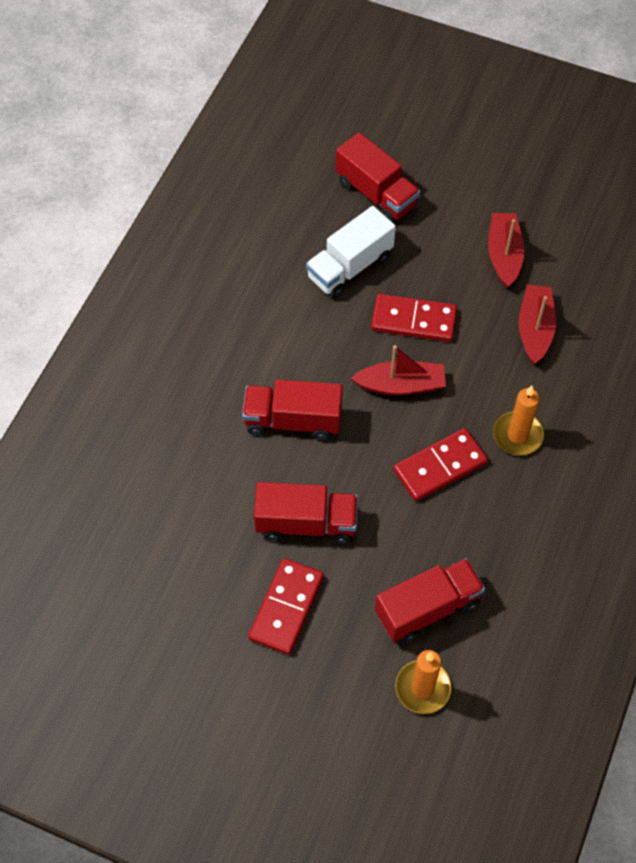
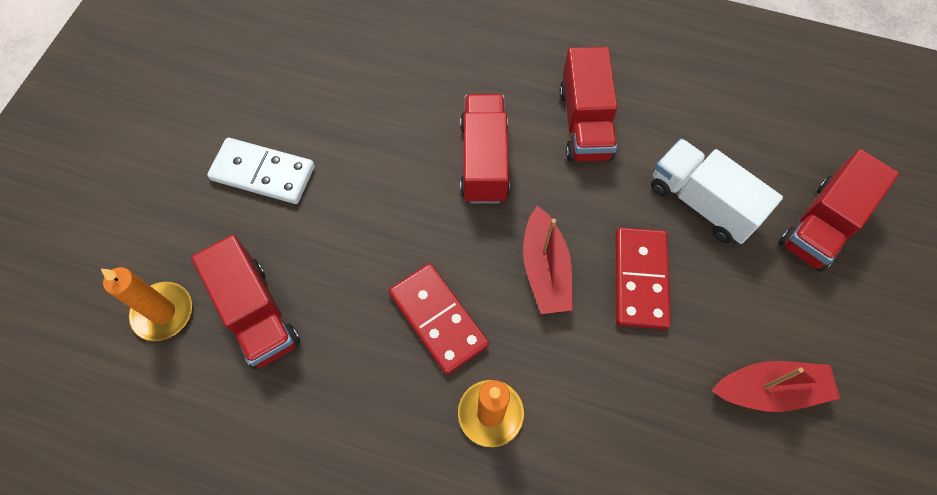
camera: 85 degrees right, 5 degrees up
red domino [248,558,324,655] -> white domino [207,138,315,204]
red truck [254,482,358,544] -> red truck moved to [559,47,618,162]
red boat [519,285,556,364] -> none

